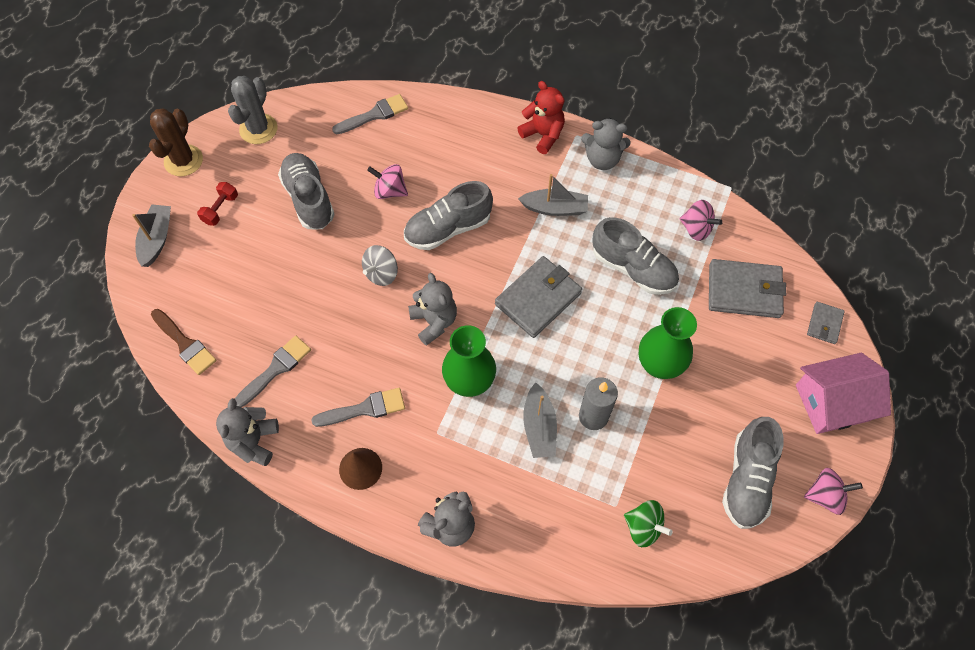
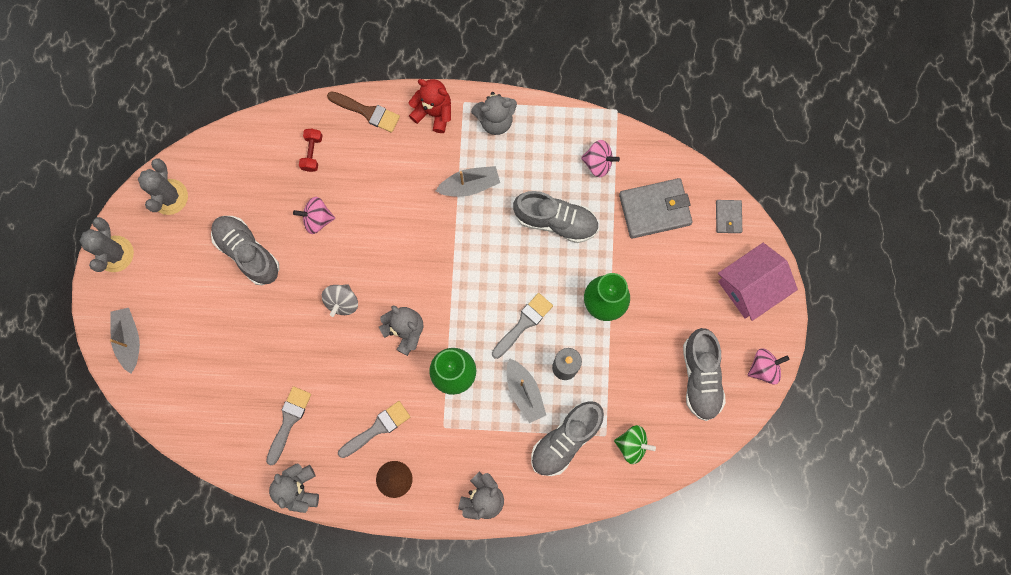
camera: 20 degrees left, 15 degrees up
brown cactus [149,109,203,176] -> grey cactus [80,217,134,272]
brown brush [151,309,217,375] -> brown brush moved to [327,91,400,133]
red dumbbell [197,182,238,226] -> red dumbbell moved to [299,129,323,172]
grey brush [332,94,408,134] -> grey brush moved to [492,293,553,359]
grey shoe [404,181,493,250] -> grey shoe moved to [531,401,604,476]
grey wallet [495,256,582,338] -> none

